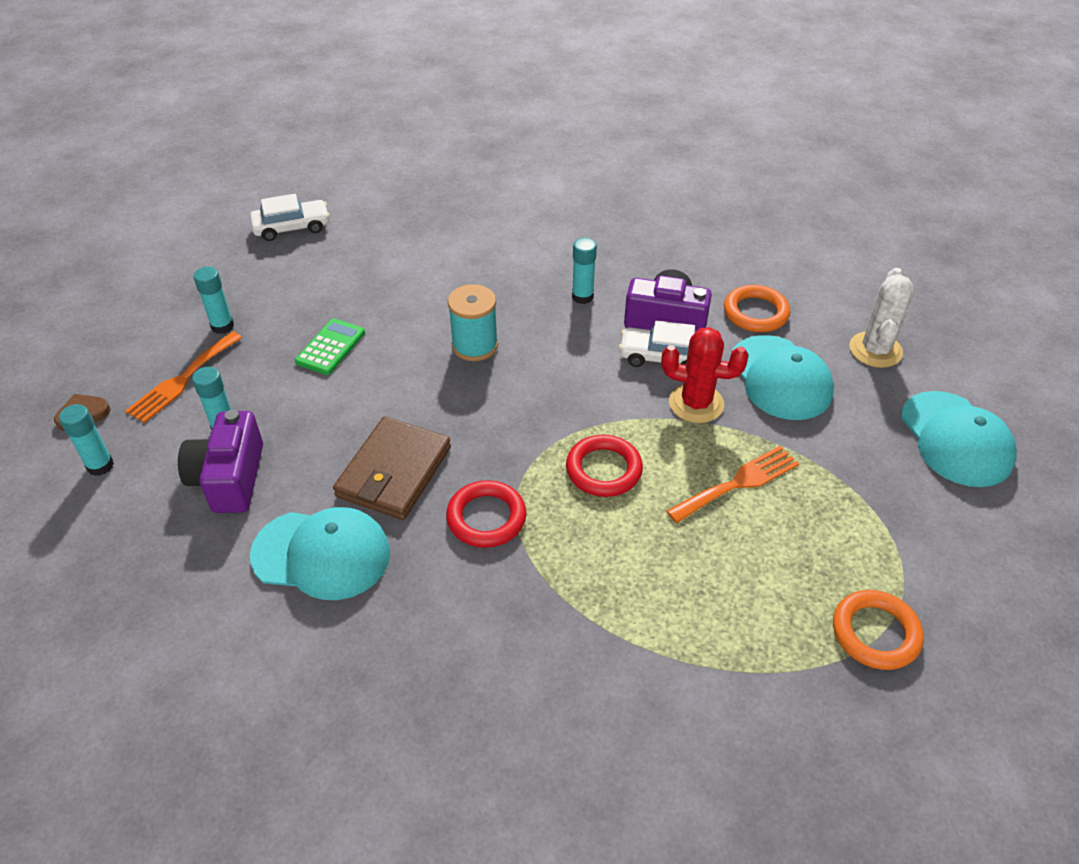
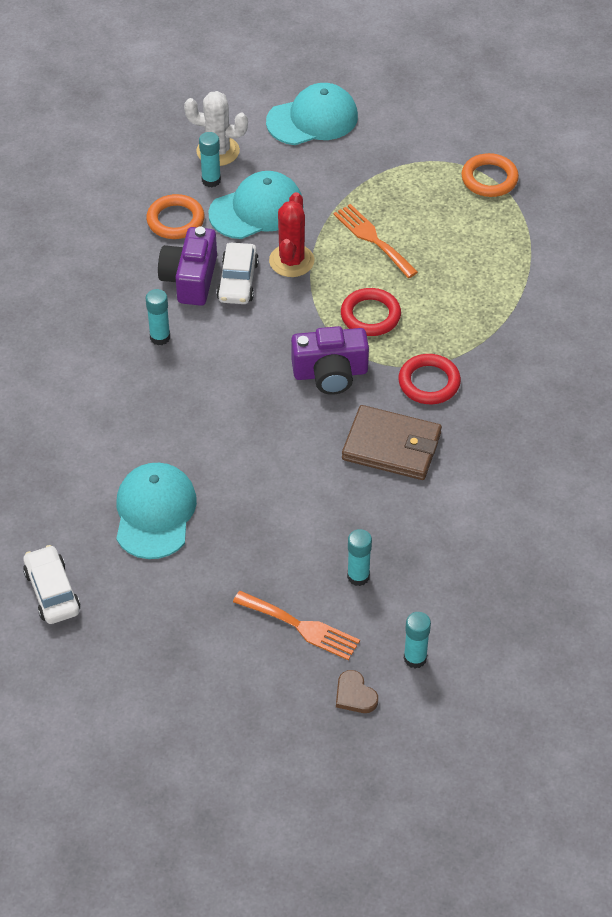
camera: 95 degrees left, 5 degrees up
purple camera [178,409,263,513] -> purple camera moved to [291,326,369,395]
turquoise glue stick [193,267,234,334] -> turquoise glue stick moved to [199,132,221,187]
turquoise cap [250,507,390,600] -> turquoise cap moved to [116,463,197,559]
green calculator [295,318,365,375] -> none
turquoise spool [448,284,498,361] -> none

